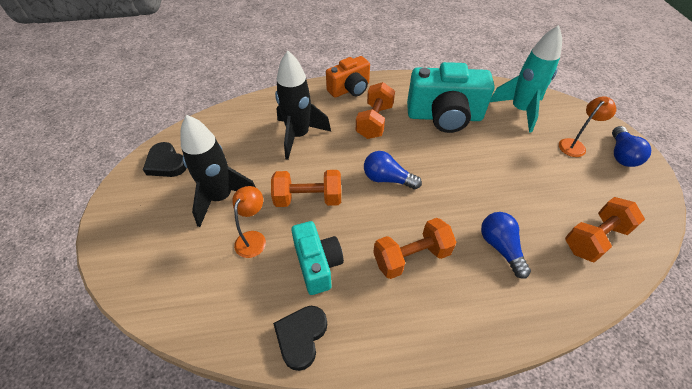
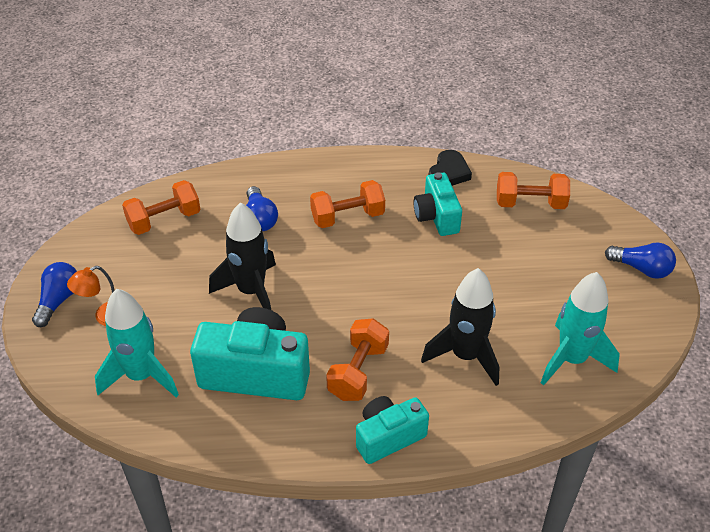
camera: 175 degrees left, 5 degrees down
black heart [143,142,187,177] -> none
black rocket [180,115,256,227] -> black rocket moved to [209,202,276,310]
orange lamp [232,186,266,258] -> none
orange dumbbell [271,170,341,207] -> orange dumbbell moved to [497,172,570,209]
orange camera [326,56,370,98] -> turquoise camera [356,396,429,464]
blue light bulb [364,151,422,189] -> blue light bulb moved to [605,243,676,279]
none -> turquoise rocket [541,272,620,385]

